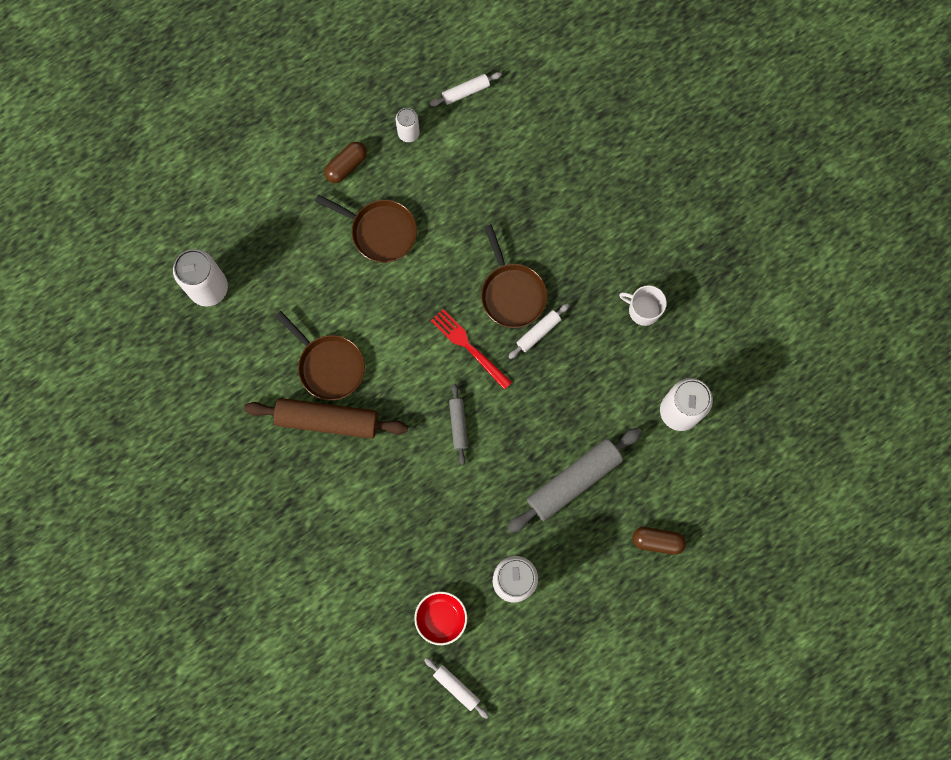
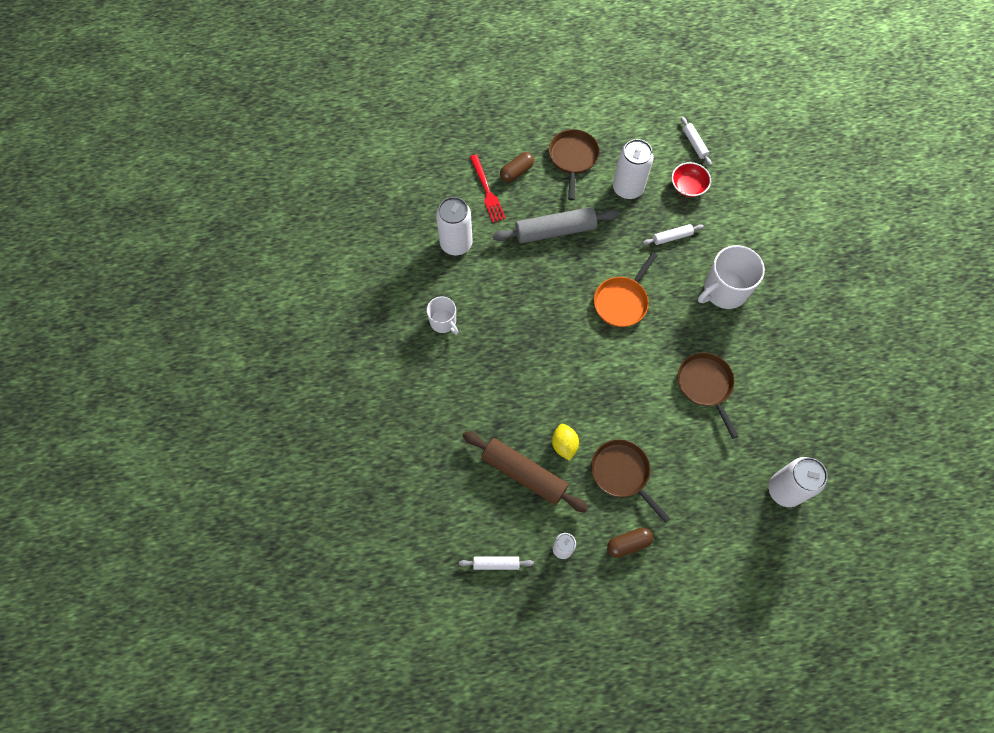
camera: 155 degrees left, 10 degrees down
brown rolling pin [244,398,408,439] -> brown rolling pin moved to [463,431,588,513]
red fork [431,309,512,390] -> red fork moved to [470,154,506,223]
grey rolling pin [449,384,468,465] -> orange pan [594,252,657,327]
brown pan [481,224,547,328] -> brown pan moved to [549,129,600,200]
white rolling pin [508,304,569,359] -> white rolling pin moved to [643,224,704,245]
brown capsule [632,527,686,555] -> brown capsule turned 75 degrees counterclockwise [500,152,534,182]
none -> yellow lemon [552,424,579,461]
none -> white mug [698,245,765,309]

